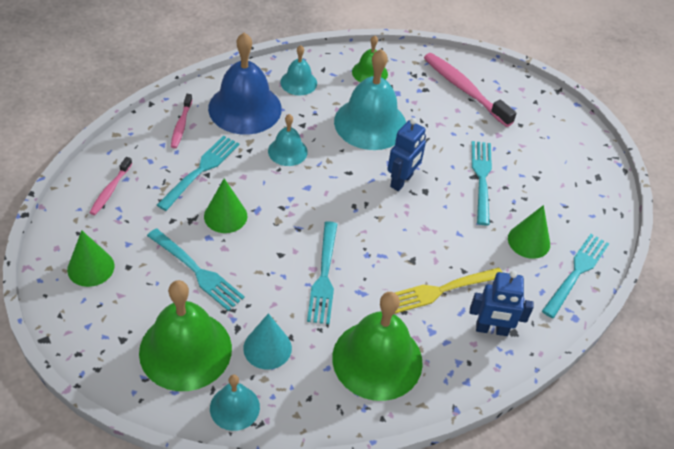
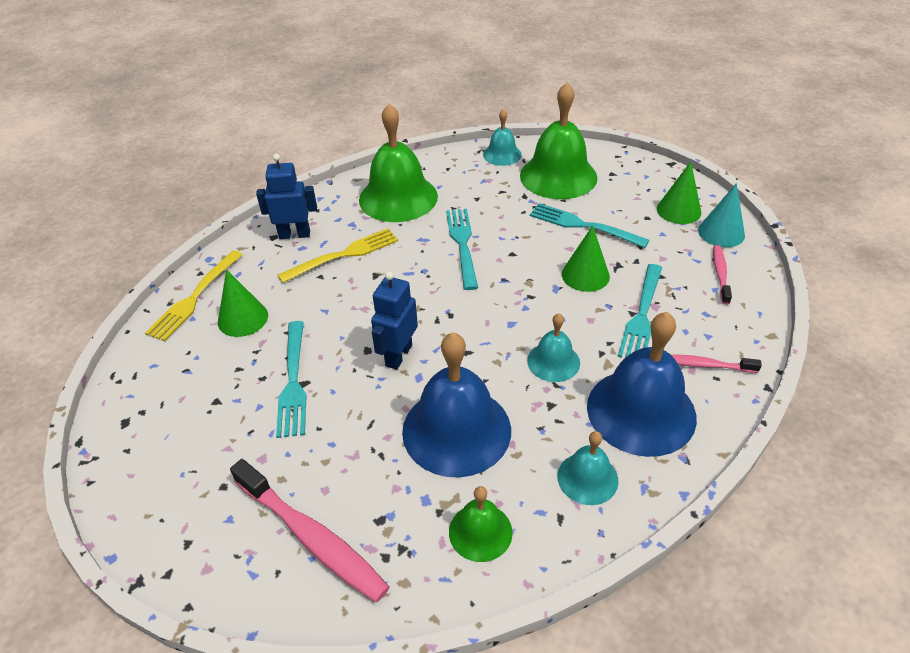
camera: 175 degrees right, 5 degrees down
pink toothbrush [171,94,192,148] -> pink toothbrush turned 75 degrees counterclockwise [671,354,762,373]
turquoise cone [243,313,292,370] -> turquoise cone moved to [698,183,745,247]
turquoise bell [334,49,406,150] -> blue bell [402,332,511,477]
turquoise fork [542,234,609,318] -> yellow fork [145,251,243,341]

